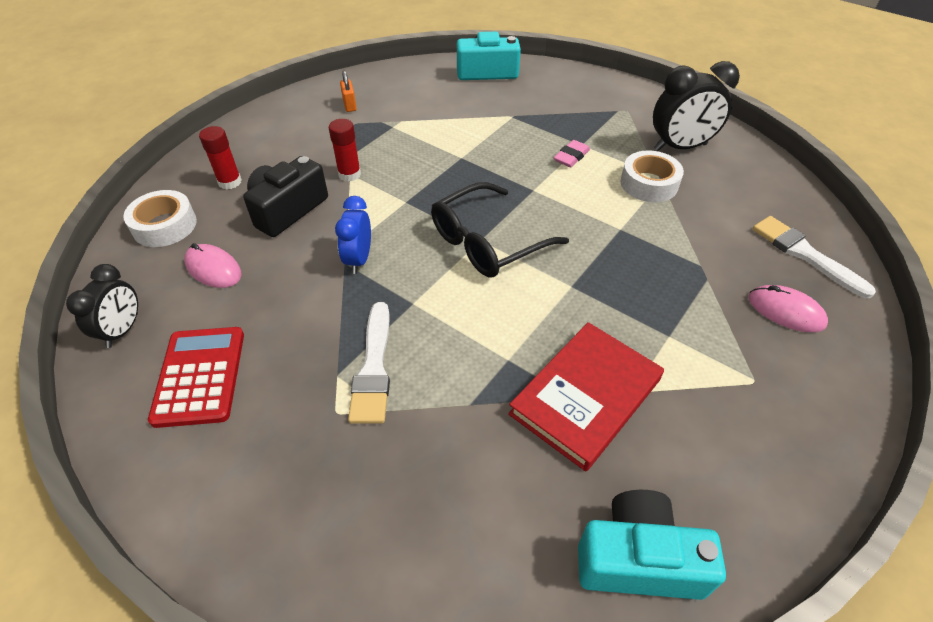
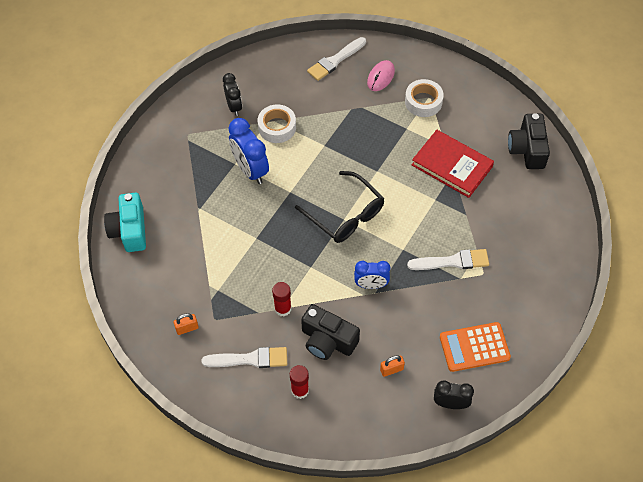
camera: 95 degrees left, 10 degrees up
white tape [123,190,197,247] -> white tape moved to [405,79,444,117]
red calculator [148,327,244,428] -> orange calculator [440,322,511,372]
pink mouse [184,243,241,288] -> orange padlock [380,355,405,377]
pink eraser [554,140,590,167] -> blue clock [228,118,269,184]
turquoise camera [578,490,726,600] -> black camera [508,113,550,169]
black clock [653,61,740,151] -> black clock [223,73,242,116], size x0.64
none -> white brush [202,347,287,368]

